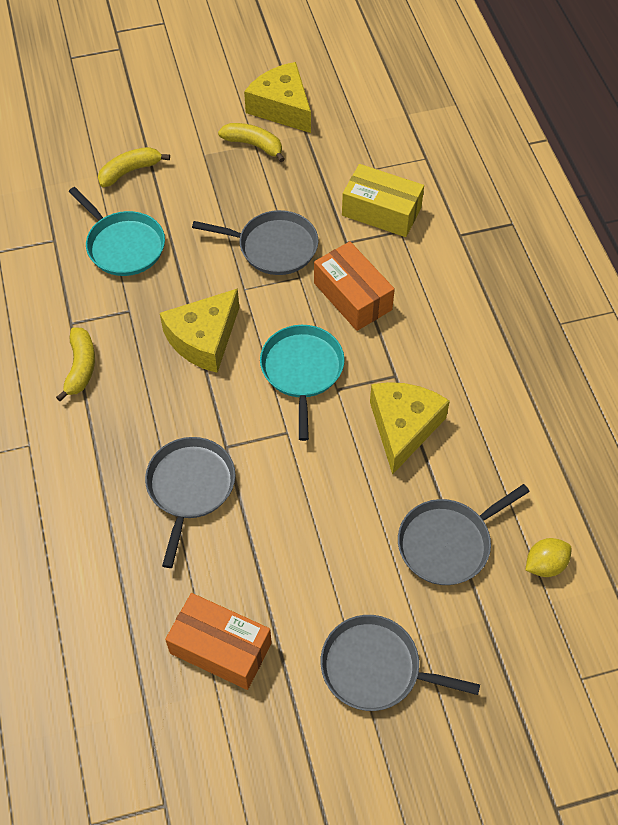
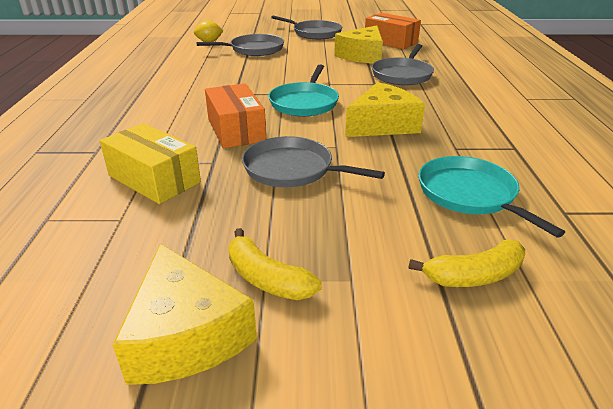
camera: 165 degrees left, 25 degrees down
yellow banana [56,327,95,401] -> none
yellow cheese [370,382,450,475] -> yellow cheese moved to [334,26,383,64]

